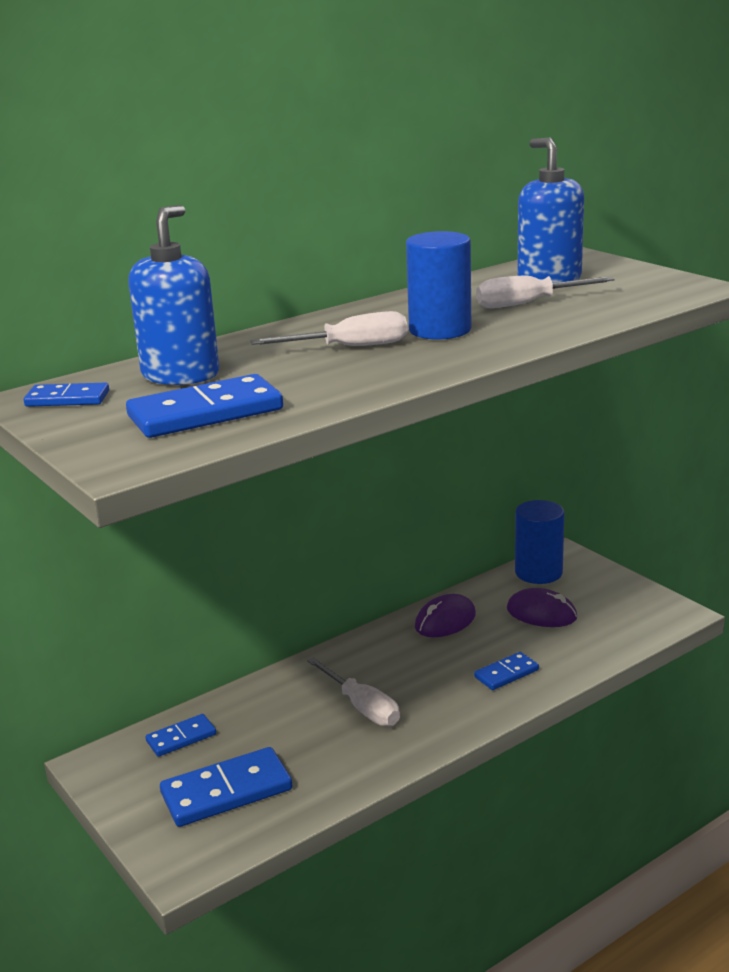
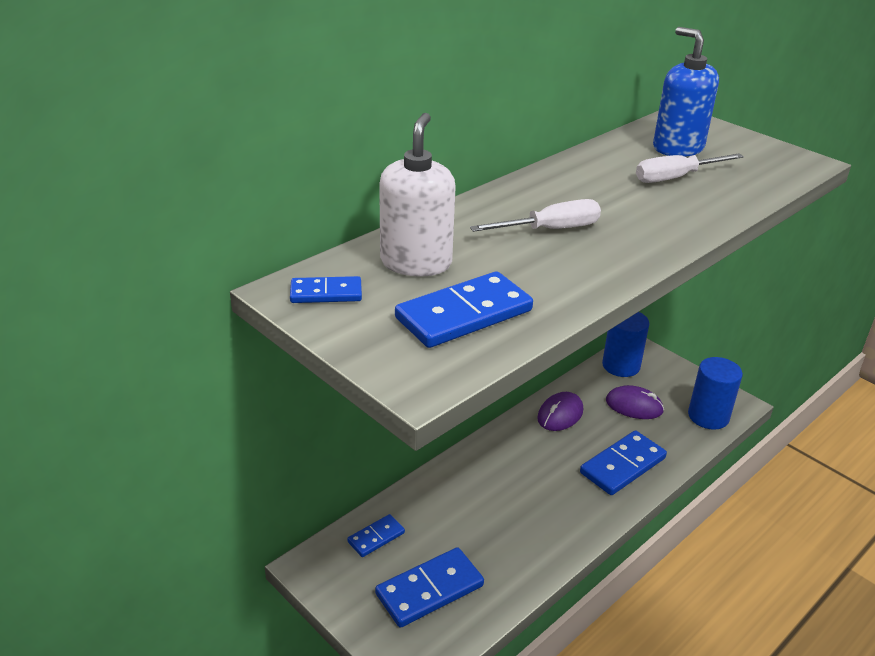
camera: 10 degrees left, 10 degrees up
blue soap dispenser [128,205,219,385] -> white soap dispenser [379,113,456,276]
white screwdriver [307,657,400,726] -> none
blue cylinder [406,231,471,340] -> blue cylinder moved to [688,357,743,430]
blue domino [474,652,539,690] -> blue domino [580,430,667,495], size x1.77

